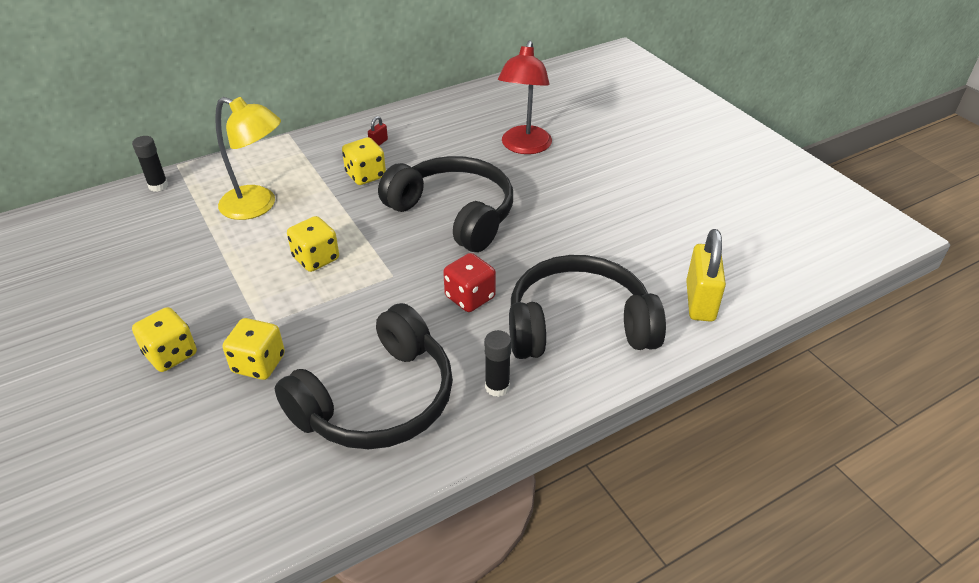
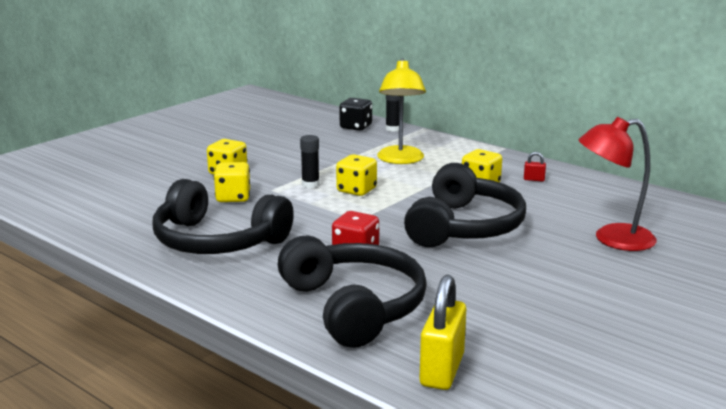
camera: 70 degrees right, 20 degrees down
black glue stick [484,330,512,397] -> black glue stick moved to [300,135,320,188]
yellow padlock [686,229,726,322] -> yellow padlock turned 60 degrees counterclockwise [420,275,466,390]
none -> black dice [339,98,372,131]

